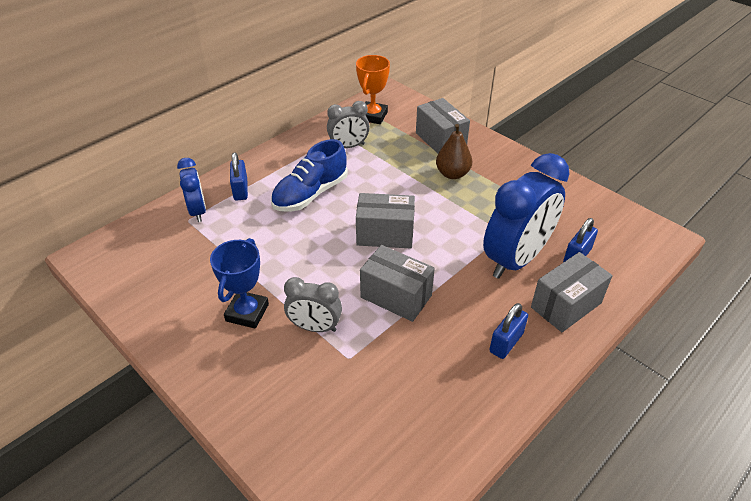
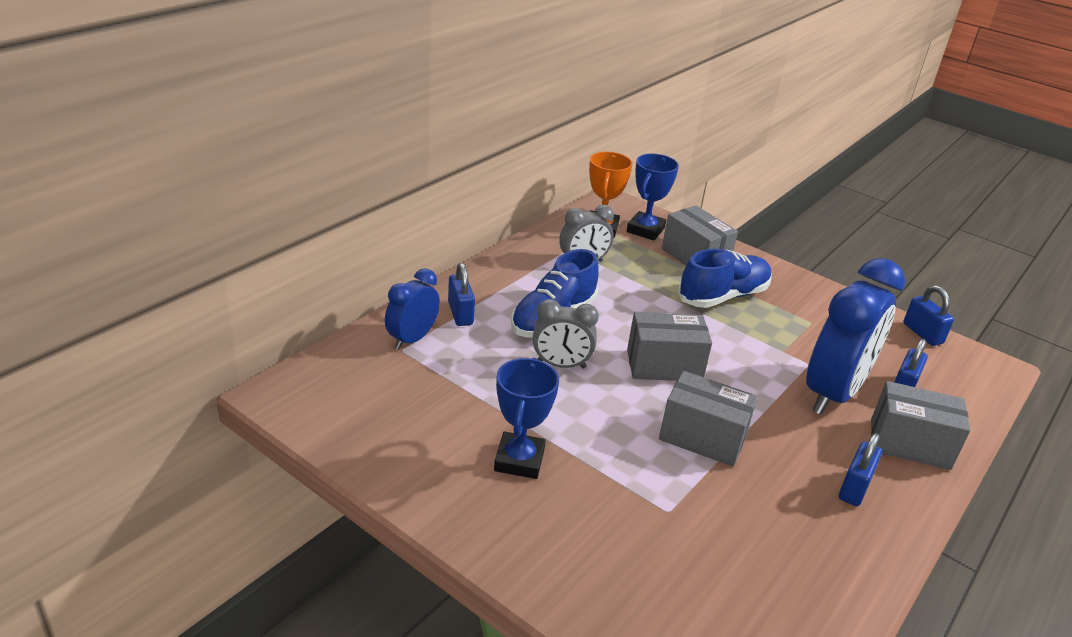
camera: 10 degrees left, 10 degrees down
blue clock [177,158,206,222] -> blue clock turned 120 degrees counterclockwise [385,268,440,350]
grey clock [284,277,342,332] -> grey clock moved to [533,299,599,369]
brown pear [436,124,472,179] -> blue shoe [678,249,772,308]
grey box [531,252,612,332] -> grey box turned 60 degrees clockwise [871,381,970,470]
none -> blue trophy [627,153,679,240]
none -> blue padlock [903,286,954,346]

